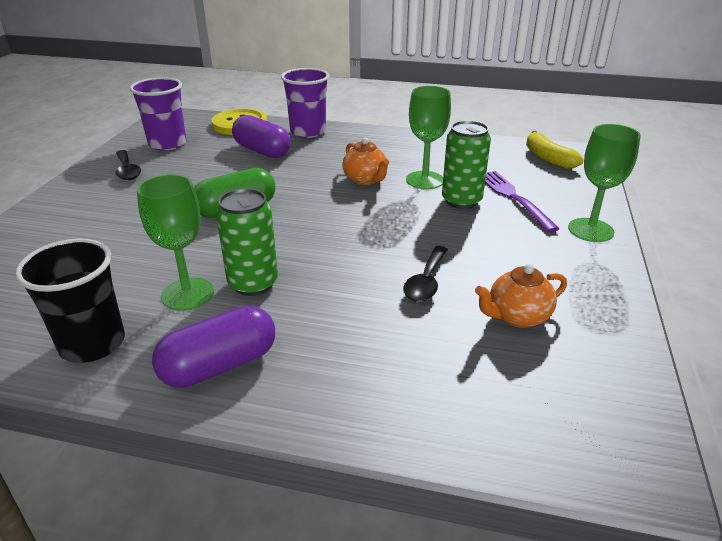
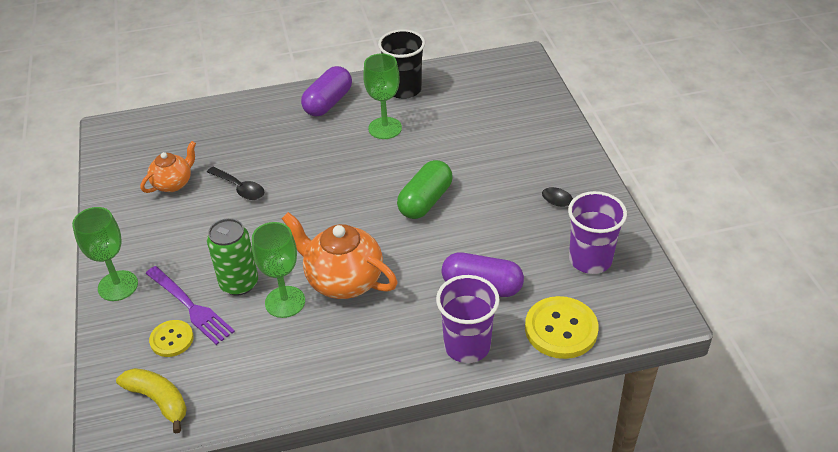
camera: 155 degrees right, 10 degrees up
green can [216,188,278,296] -> none
orange teapot [342,138,389,185] -> orange teapot [282,212,397,299], size x1.68
black spoon [403,246,448,302] -> black spoon turned 135 degrees clockwise [207,167,264,200]
none -> yellow button [149,320,193,357]

